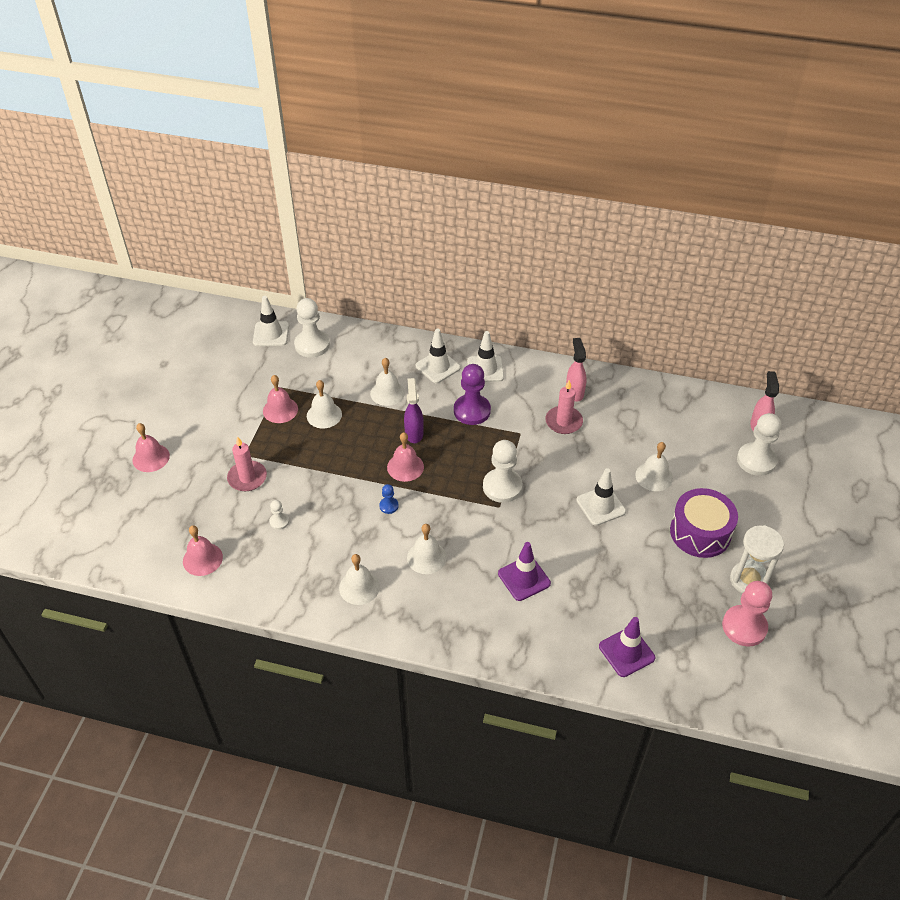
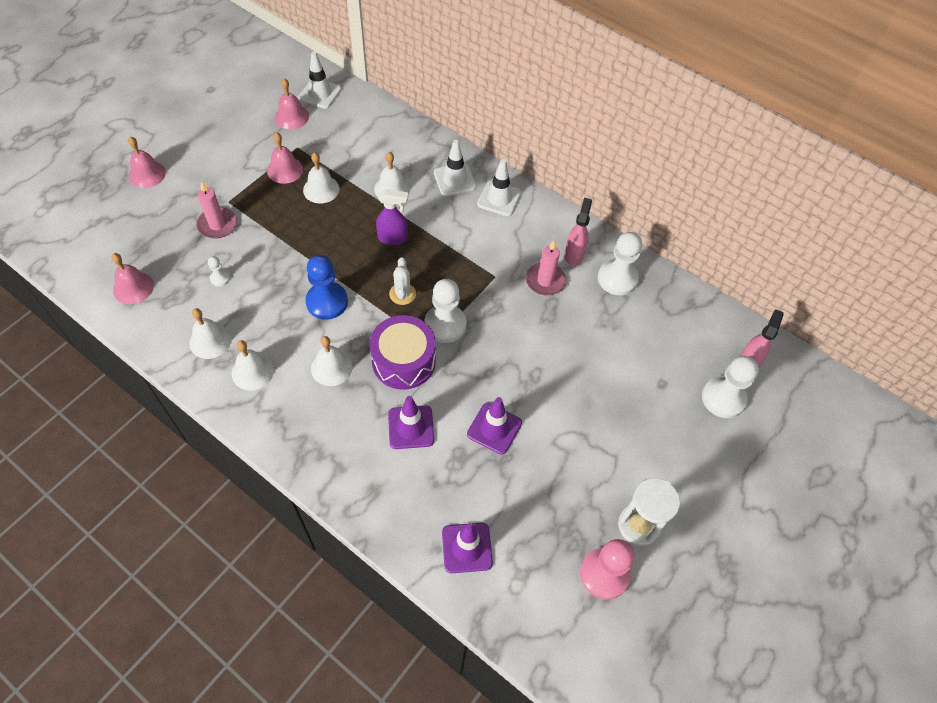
camera: 20 degrees right, 10 degrees up
white pawn [294,298,330,358] -> white pawn moved to [598,232,642,295]
blue pawn [379,484,399,514] -> blue pawn [305,255,348,320], size x2.10
pink bell [387,432,424,482] -> pink bell moved to [275,78,309,129]
purple spray bottle [404,378,424,443] -> purple spray bottle turned 75 degrees clockwise [376,189,408,245]
purple pawn [454,364,491,425] -> none
white traffic cone [576,468,626,526] -> none
white bell [635,442,673,491] -> white bell moved to [189,308,231,359]
purple drum [670,488,738,558] -> purple drum moved to [370,315,436,390]
none -> white cactus [389,257,416,305]
none -> purple traffic cone [467,397,522,454]

